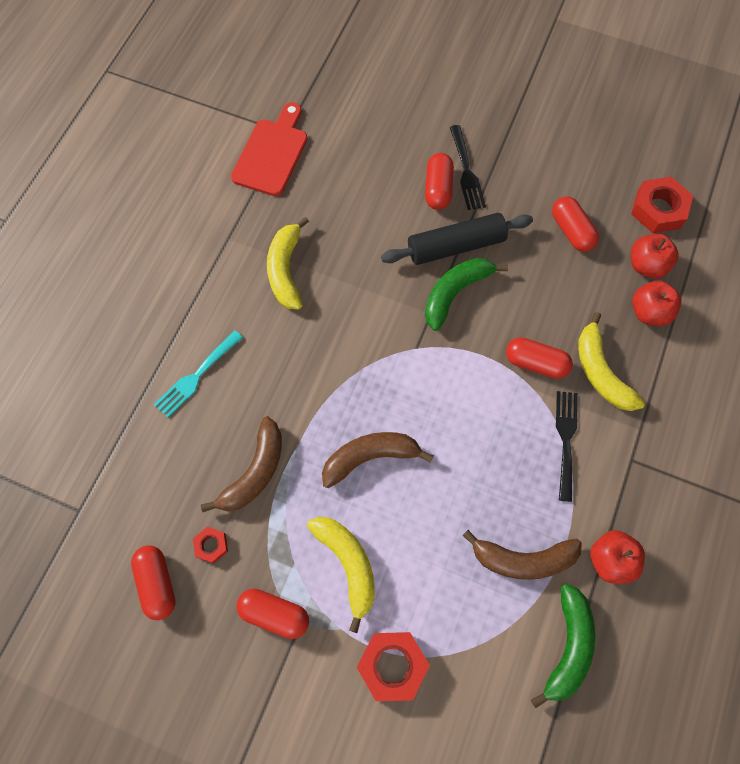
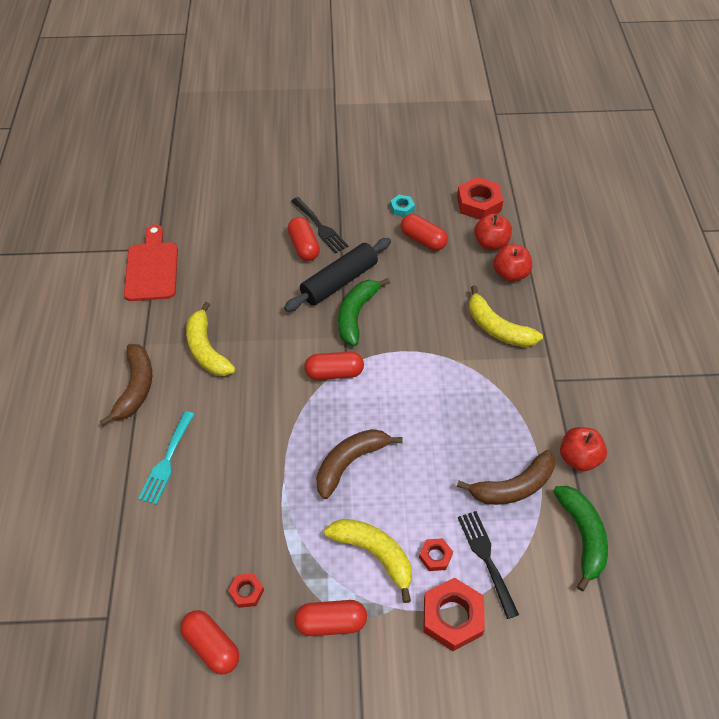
camera: 25 degrees left, 15 degrees down
brown banana [201,416,282,512] -> brown banana moved to [100,344,152,426]
red capsule [506,337,573,379] -> red capsule moved to [304,352,364,380]
black fork [556,391,578,502] -> black fork moved to [458,511,519,619]
none -> turquoise nut [390,195,415,217]
none -> red nut [419,538,453,571]

